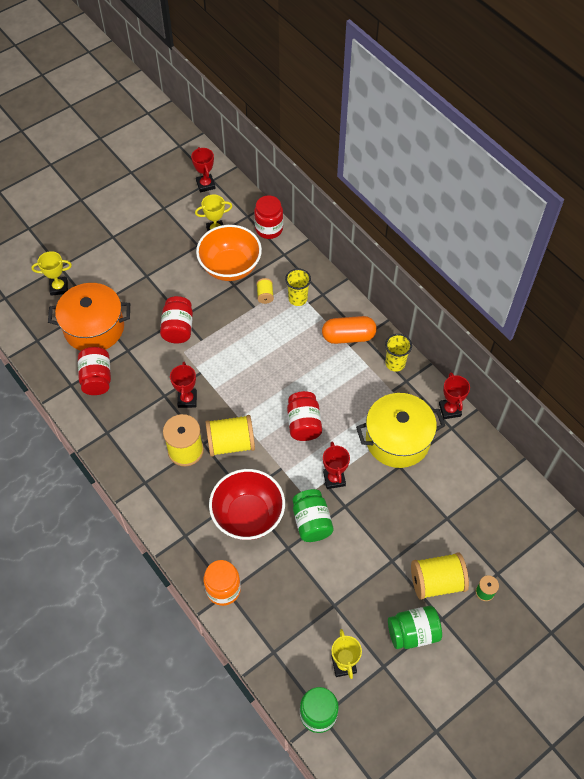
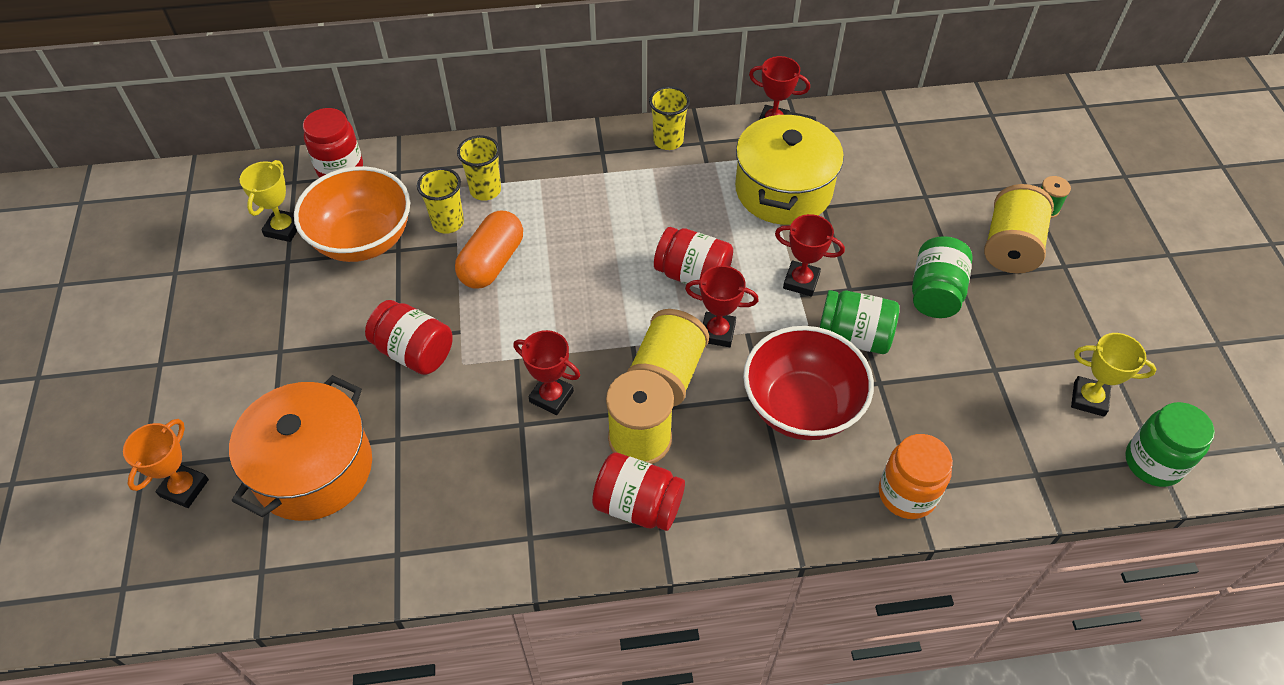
camera: 60 degrees left, 5 degrees down
yellow trophy [31,251,72,296] -> orange trophy [123,419,209,508]
red jar [78,347,111,395] -> red jar moved to [592,452,685,531]
red trophy [191,147,216,192] -> red trophy moved to [685,265,759,347]
yellow spool [256,278,274,304] -> yellow cup [417,168,464,234]
orange capsule [322,316,377,344] -> orange capsule moved to [455,211,523,288]
green jar [388,606,442,649] -> green jar moved to [912,236,973,318]

